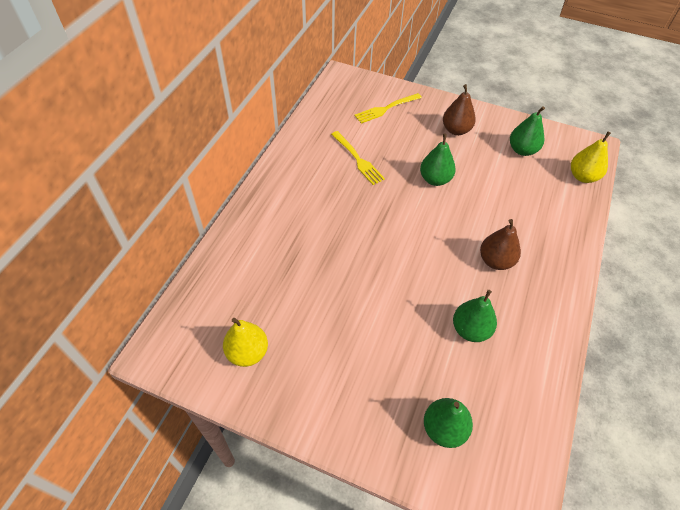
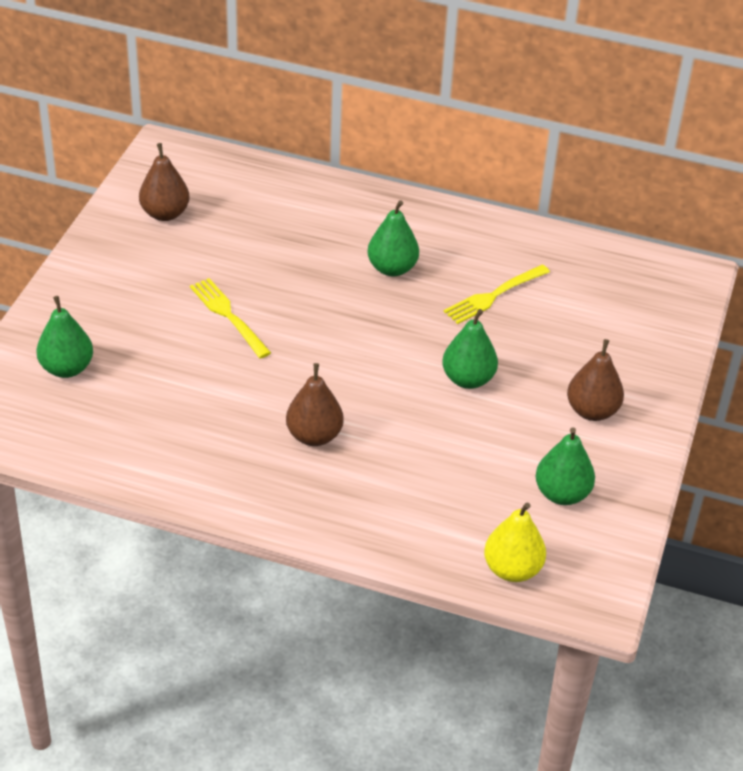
camera: 85 degrees right, 10 degrees down
yellow pear [223,318,268,367] -> brown pear [139,143,189,221]
yellow fork [354,93,422,124] -> yellow fork moved to [190,278,271,359]
green pear [453,290,497,342] -> green pear moved to [367,200,419,276]

